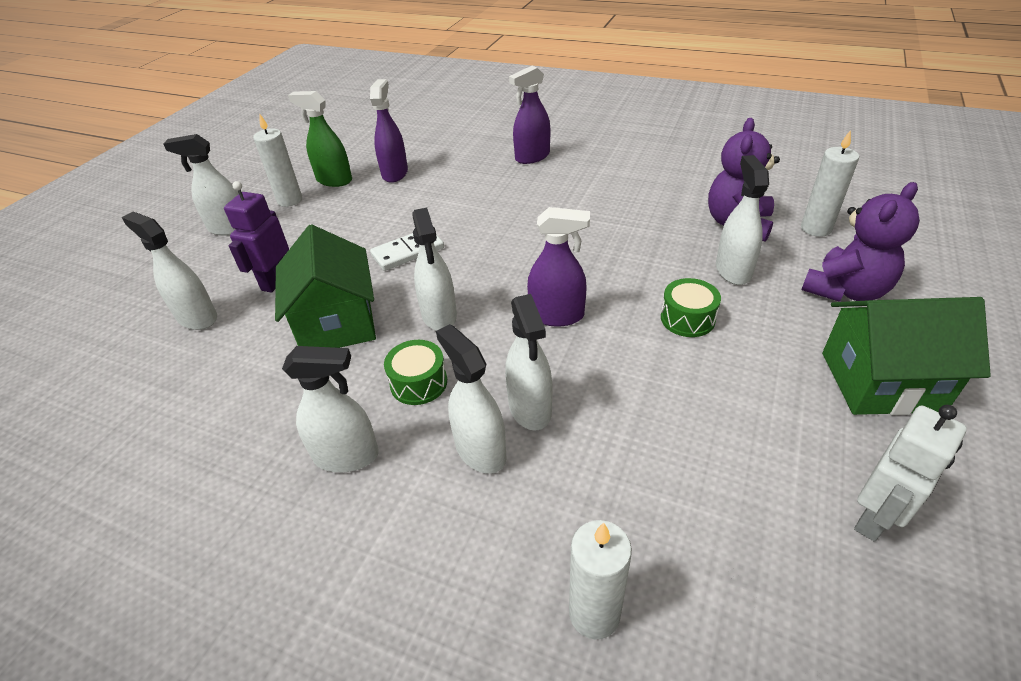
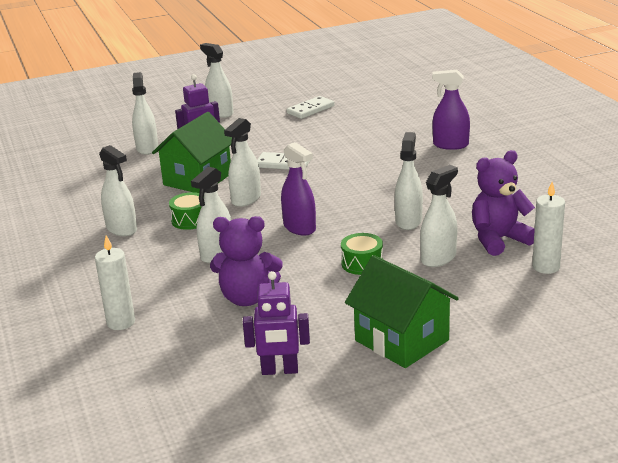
camera: 45 degrees right, 15 degrees down
white candle [253,114,302,207] -> none
green spray bottle [288,91,352,187] -> white domino [287,96,334,119]
purple spray bottle [370,79,408,183] -> none
white spray bottle [436,324,506,474] -> white spray bottle moved to [395,132,423,230]
purple teddy bear [801,182,920,302] -> purple teddy bear moved to [210,216,283,306]
white robot [854,405,967,542] -> purple robot [243,271,310,375]

